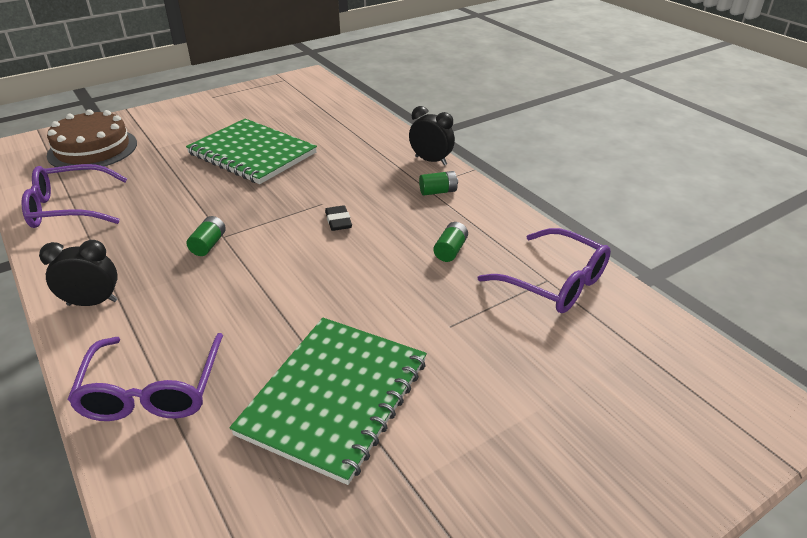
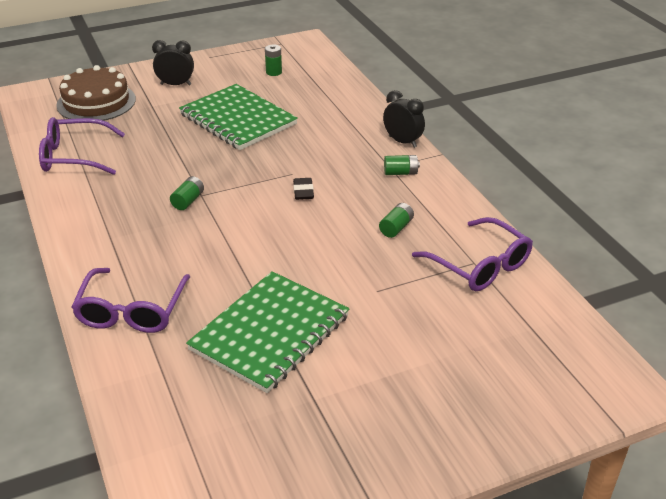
camera: 10 degrees right, 0 degrees up
black clock [39,240,118,306] -> black clock moved to [152,40,194,86]
none -> green battery [265,44,282,76]

